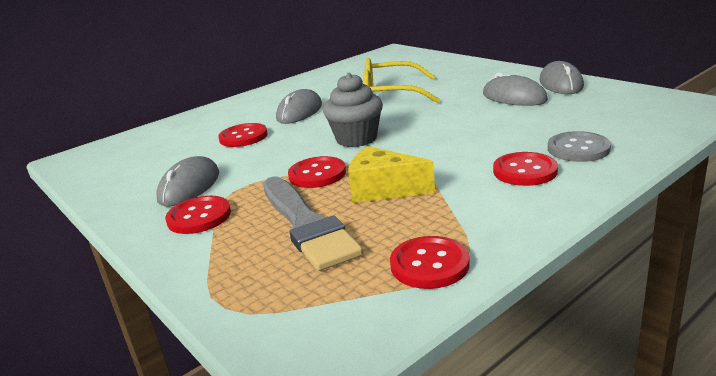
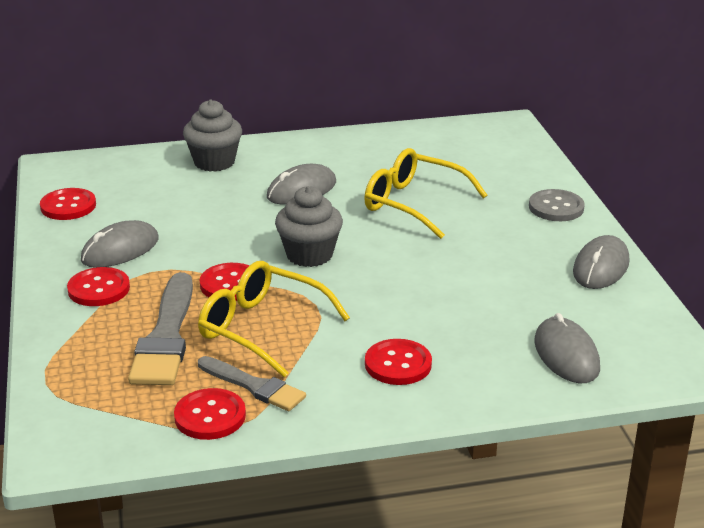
camera: 25 degrees right, 5 degrees up
red button [218,123,268,147] -> red button moved to [40,188,96,220]
yellow cheese [348,146,435,203] -> yellow glasses [198,261,350,378]
grey mouse [483,72,548,106] -> grey mouse moved to [534,313,600,383]
grey button [548,131,611,162] -> grey button moved to [529,189,585,221]
none -> grey cupcake [183,99,242,172]
none -> grey brush [198,356,306,411]

